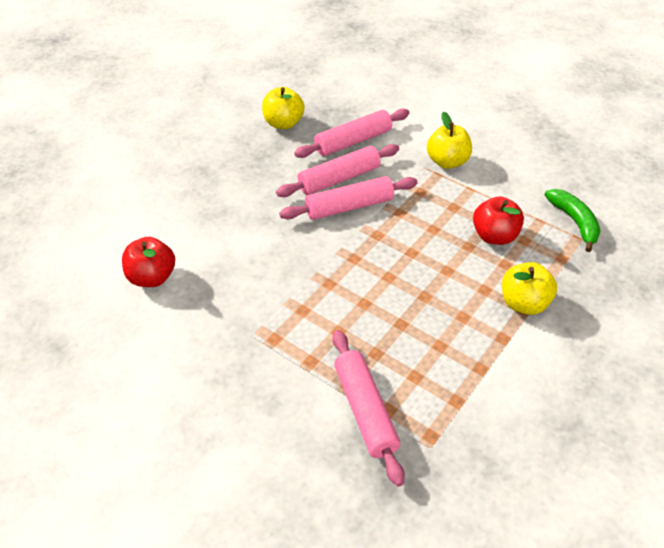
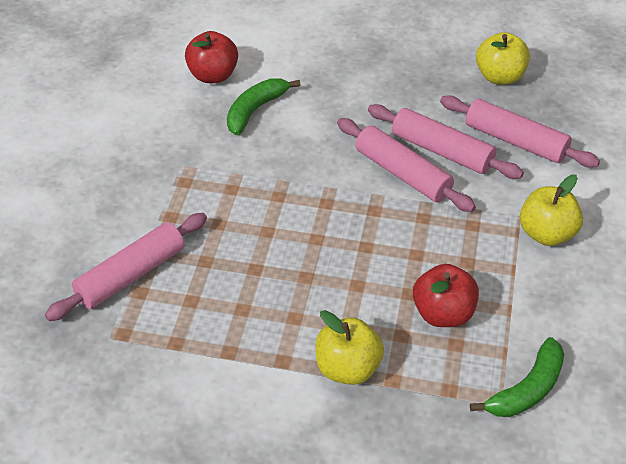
camera: 65 degrees right, 0 degrees up
none -> green banana [227,78,301,135]

